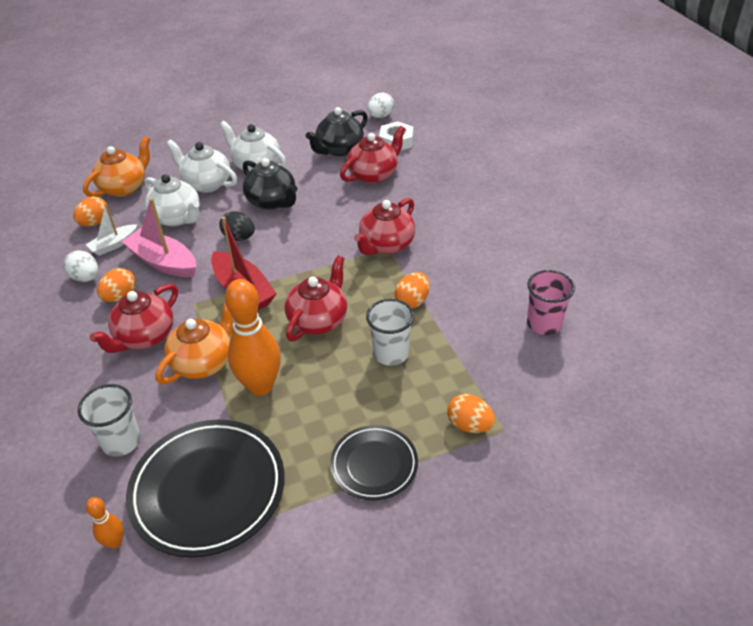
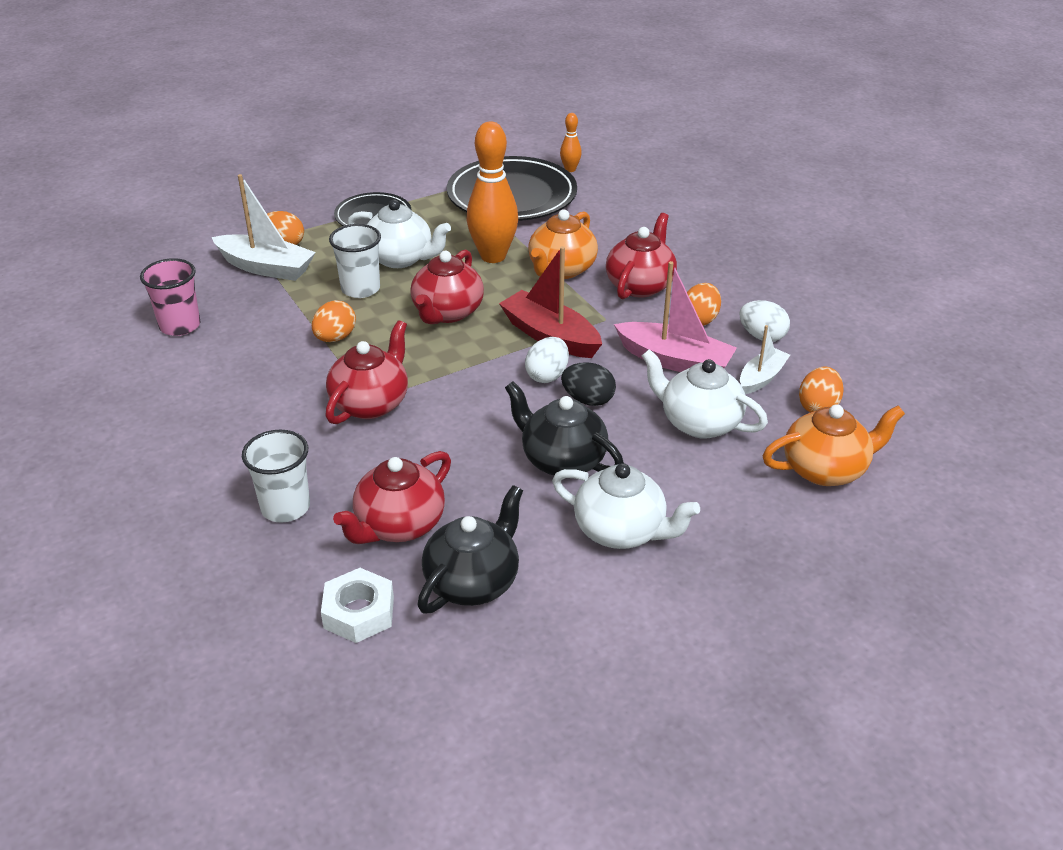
camera: 170 degrees right, 5 degrees down
white cup [78,384,141,456] -> white cup moved to [242,430,310,522]
orange teapot [83,136,150,197] -> orange teapot turned 135 degrees counterclockwise [763,404,905,486]
white teapot [166,139,237,193] -> white teapot moved to [347,199,451,268]
white egg [367,92,394,118] -> white egg moved to [525,337,569,383]
none -> white boat [212,174,316,281]

